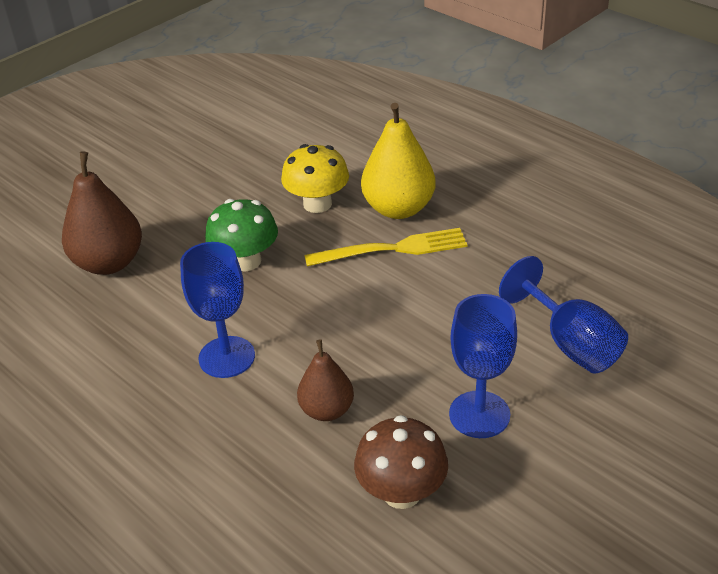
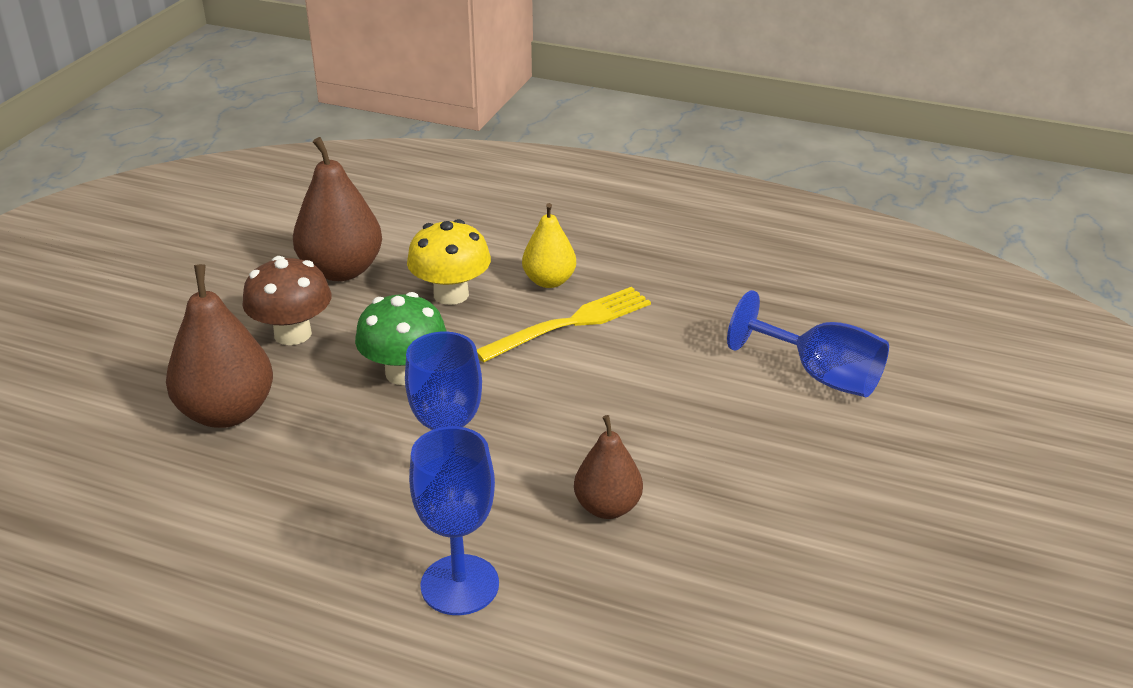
camera: 25 degrees left, 5 degrees down
brown mushroom [354,415,448,509] -> brown mushroom moved to [242,256,331,345]
yellow pear [361,103,436,219] -> yellow pear [522,203,576,288], size x0.61
blue goblet [449,294,517,438] -> blue goblet moved to [409,426,499,615]
none -> brown pear [293,137,382,281]

